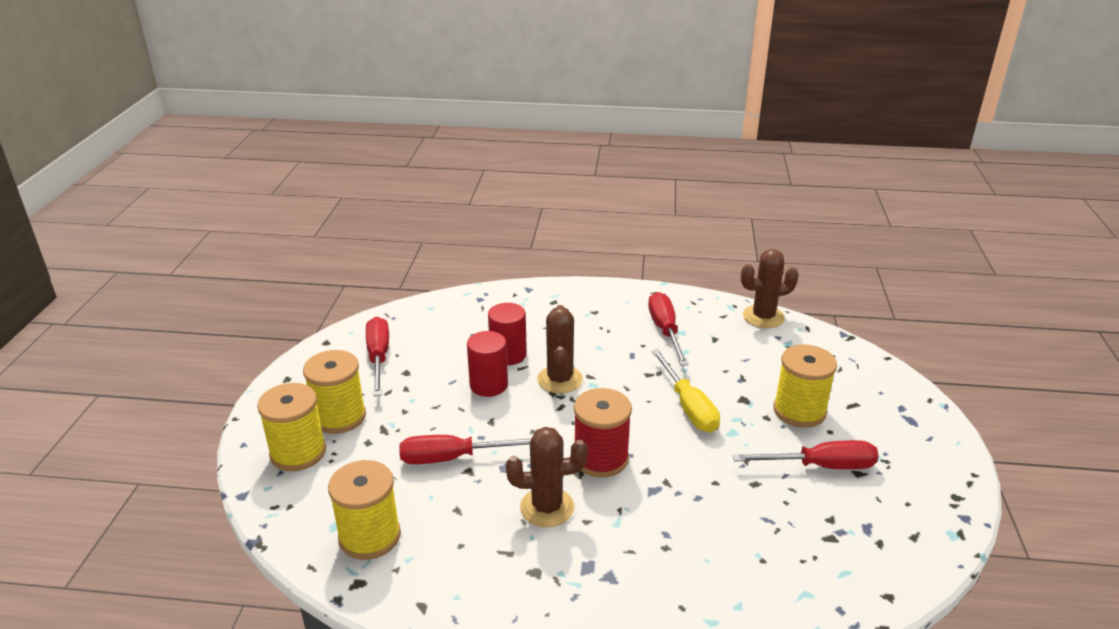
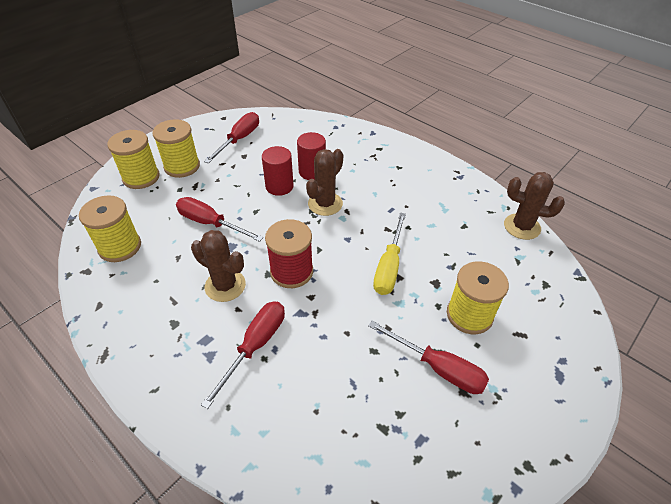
camera: 35 degrees right, 15 degrees up
red screwdriver [648,292,689,366] -> red screwdriver moved to [201,301,285,409]

